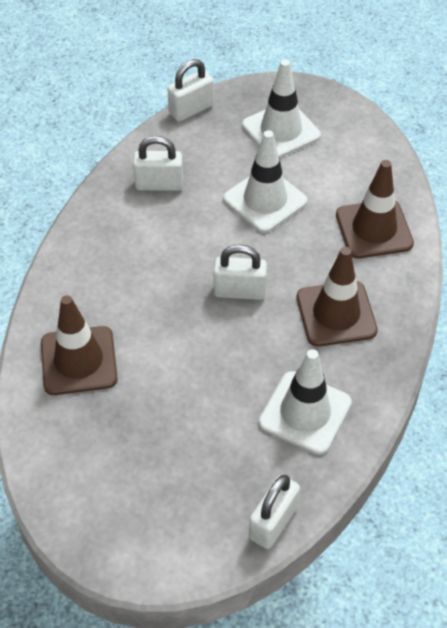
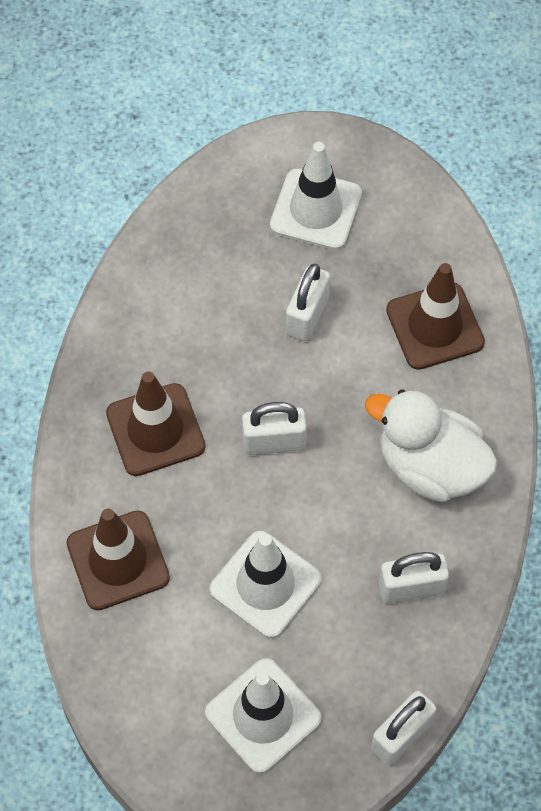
camera: 170 degrees right, 10 degrees up
white padlock [249,475,300,549] -> white padlock moved to [286,263,330,341]
white traffic cone [259,349,352,455] -> white traffic cone moved to [270,142,362,250]
none -> white duck [365,389,498,502]

